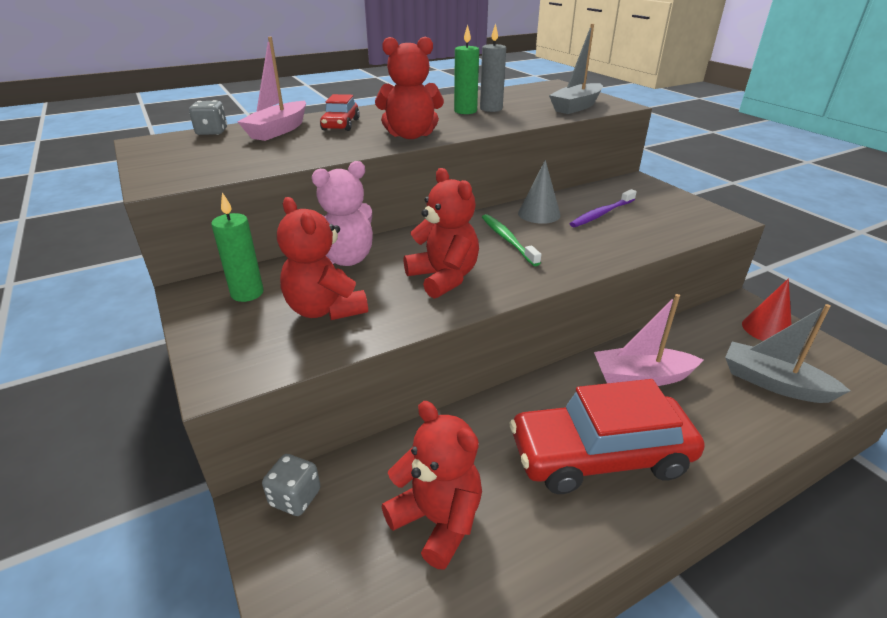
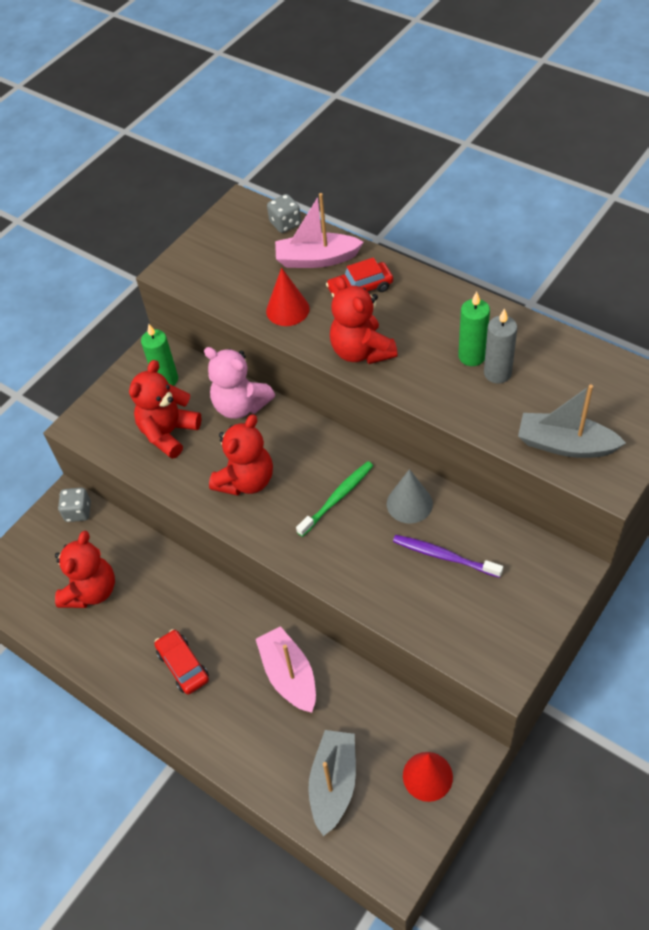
camera: 70 degrees right, 20 degrees up
red car [509,379,705,494] -> red car [154,629,209,695], size x0.50
none -> red cone [266,268,310,326]

